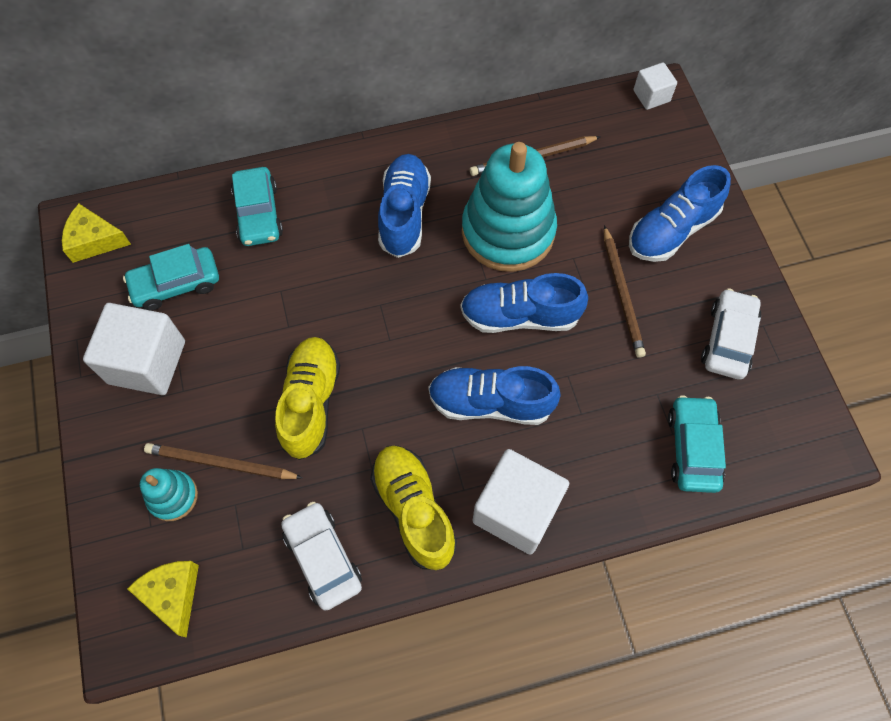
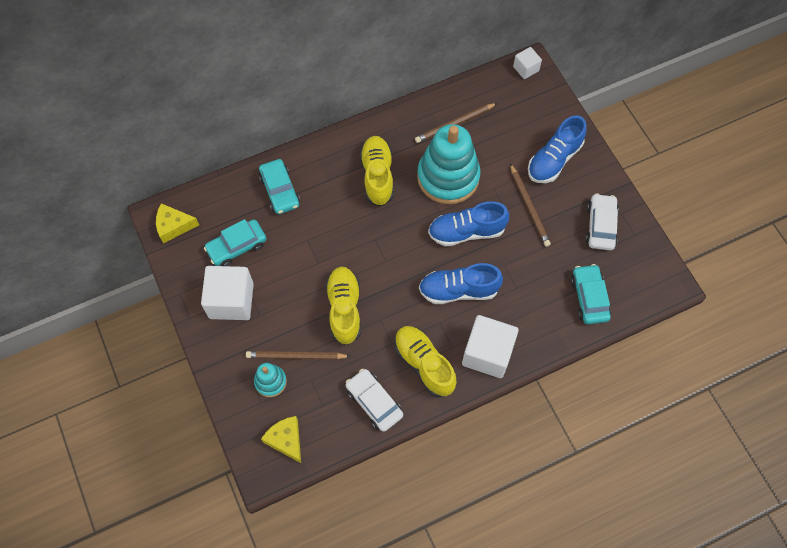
camera: 10 degrees left, 0 degrees up
blue shoe [378,154,431,258] -> yellow shoe [360,136,394,206]

